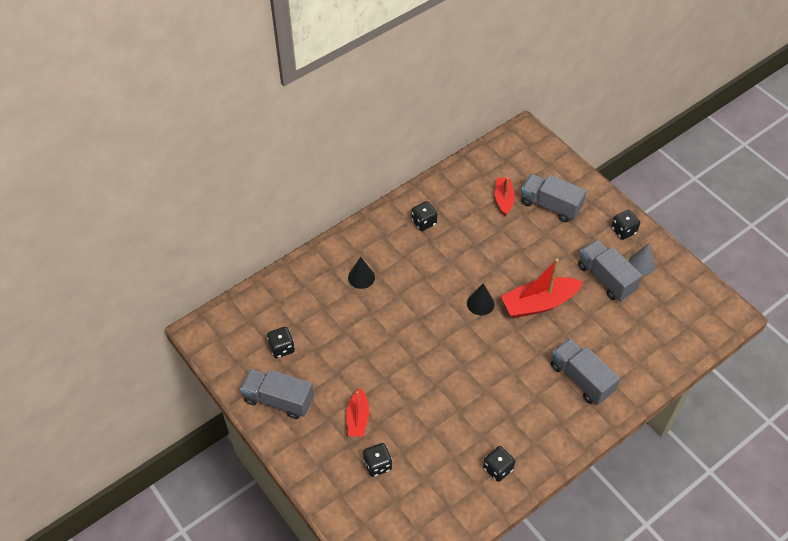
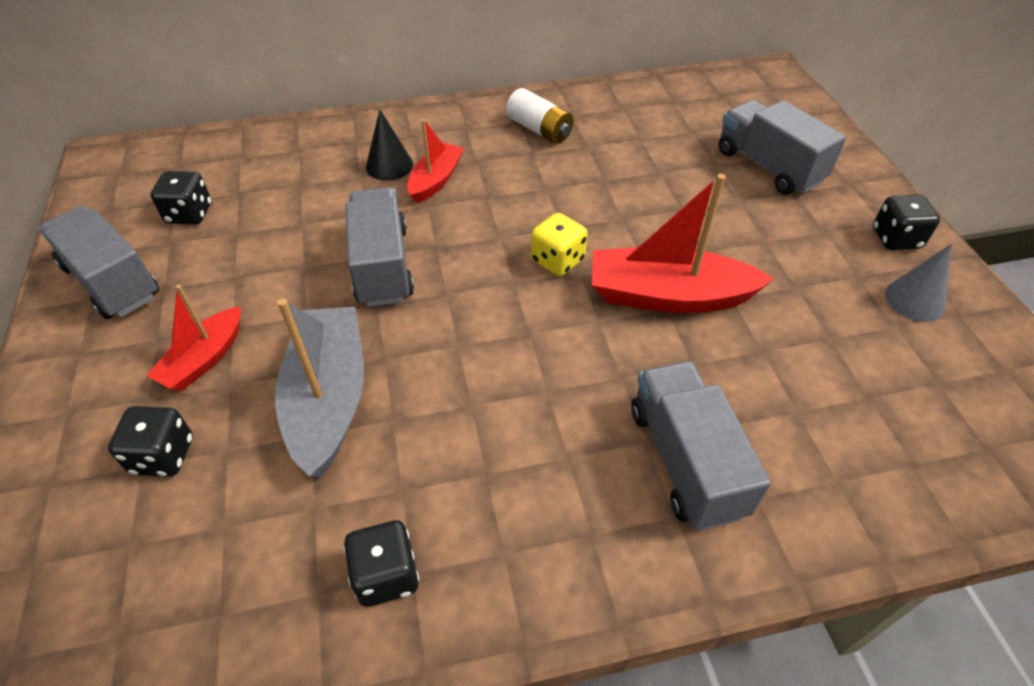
camera: 25 degrees right, 5 degrees down
black dice [411,201,437,231] -> white battery [506,88,574,144]
black cone [467,283,494,315] -> yellow dice [531,213,588,276]
red boat [495,178,515,216] -> red boat moved to [407,119,464,203]
grey truck [578,240,642,301] -> grey truck moved to [345,187,414,307]
none -> grey boat [275,298,364,477]

